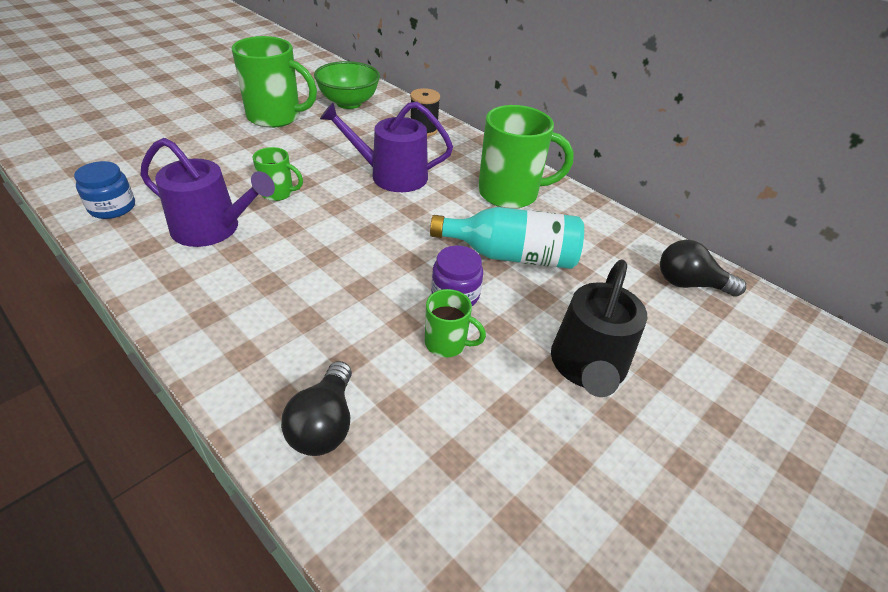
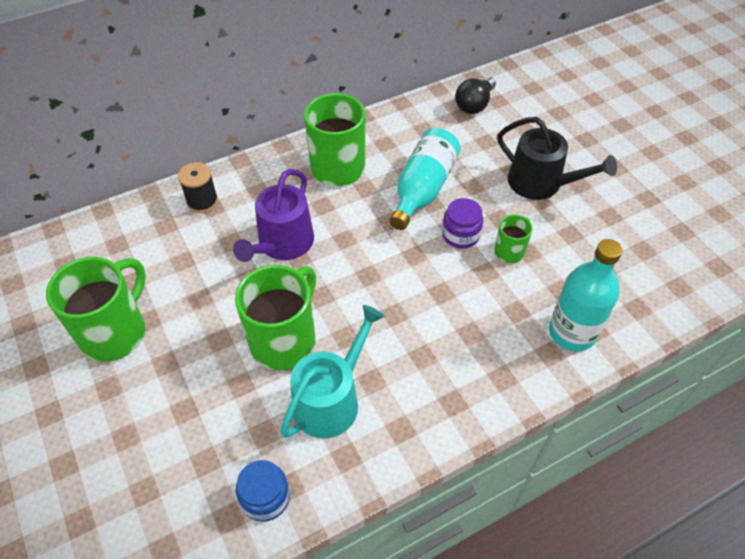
camera: 70 degrees left, 10 degrees up
purple watering can [140,138,275,247] -> turquoise watering can [280,305,385,439]
green mug [253,147,303,201] -> green mug [235,265,316,371], size x1.97
black light bulb [281,361,352,456] -> turquoise bottle [549,239,622,351]
green bowl [314,61,380,109] -> none

